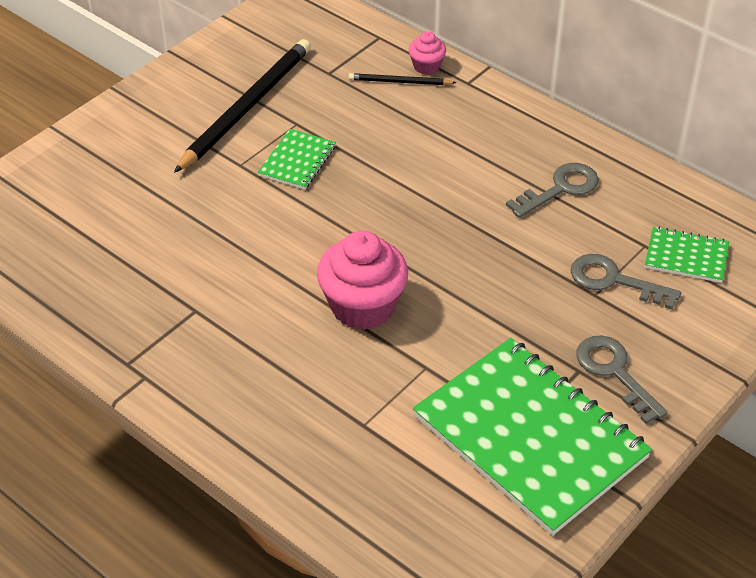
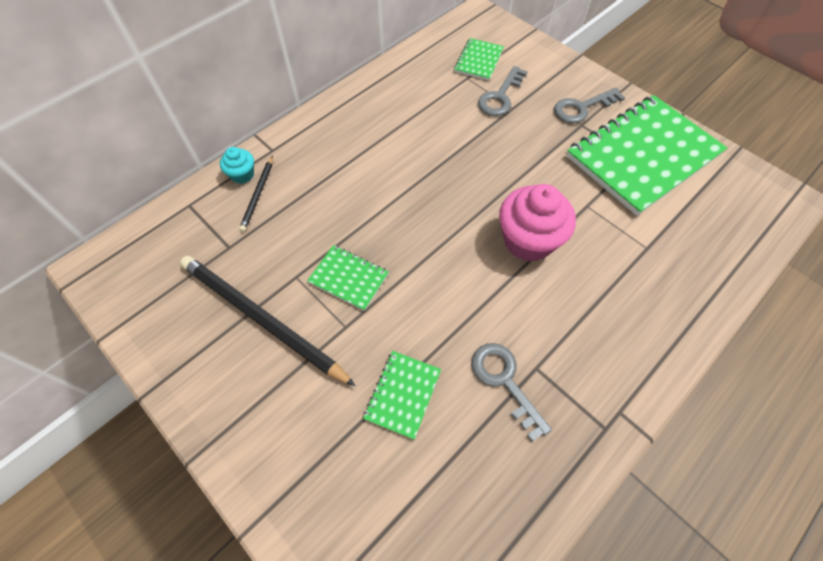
camera: 85 degrees left, 15 degrees up
pink cupcake [408,31,446,75] -> turquoise cupcake [220,147,254,184]
grey key [506,163,599,218] -> grey key moved to [472,343,552,442]
none -> green notebook [363,351,441,440]

